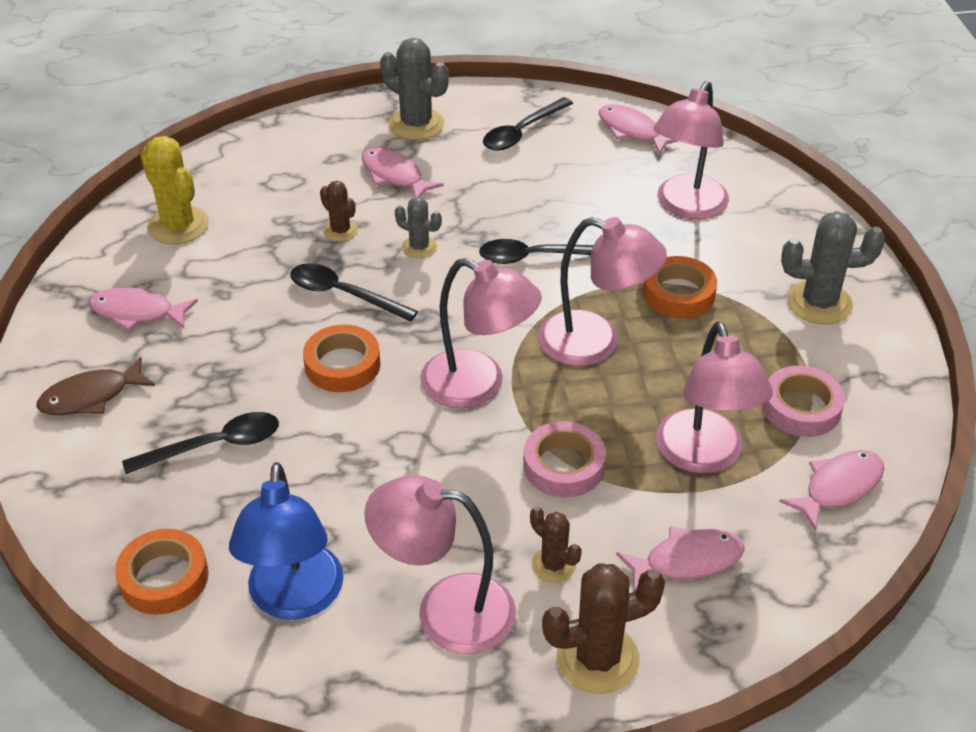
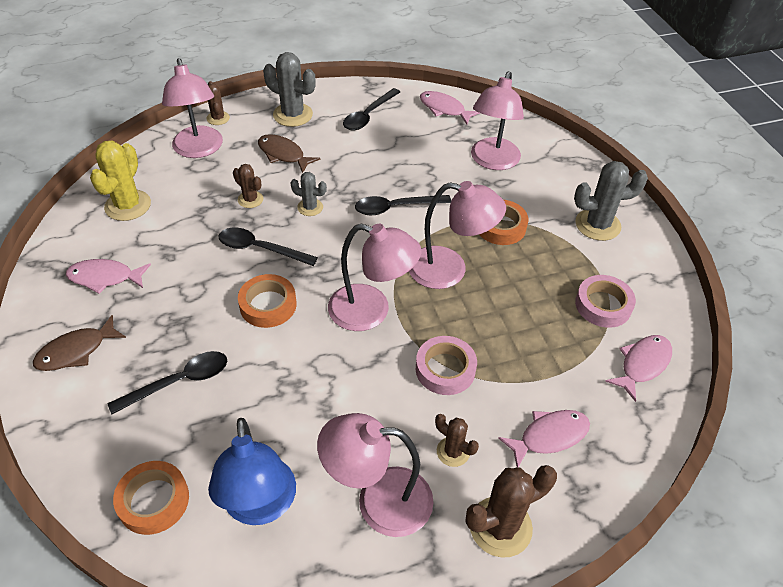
camera: 10 degrees left, 5 degrees up
yellow cactus [140,136,209,244] -> yellow cactus turned 60 degrees clockwise [90,140,151,221]
pink fish [362,147,444,197] -> brown fish [258,134,320,173]
pink lamp [656,322,773,473] -> pink lamp moved to [162,58,223,158]
none -> brown cactus [207,81,230,125]

